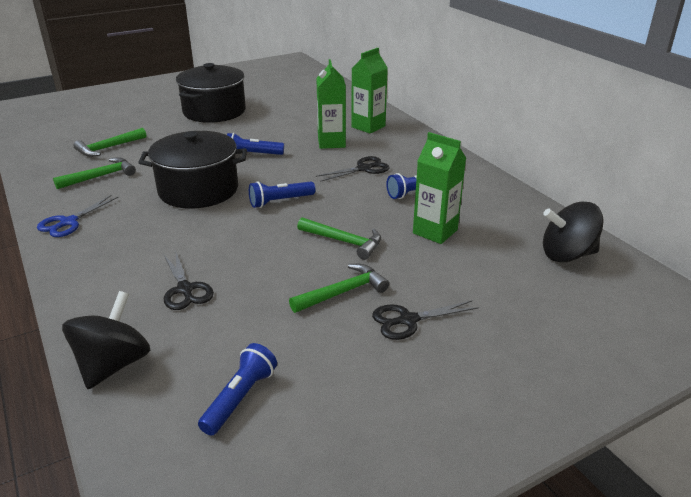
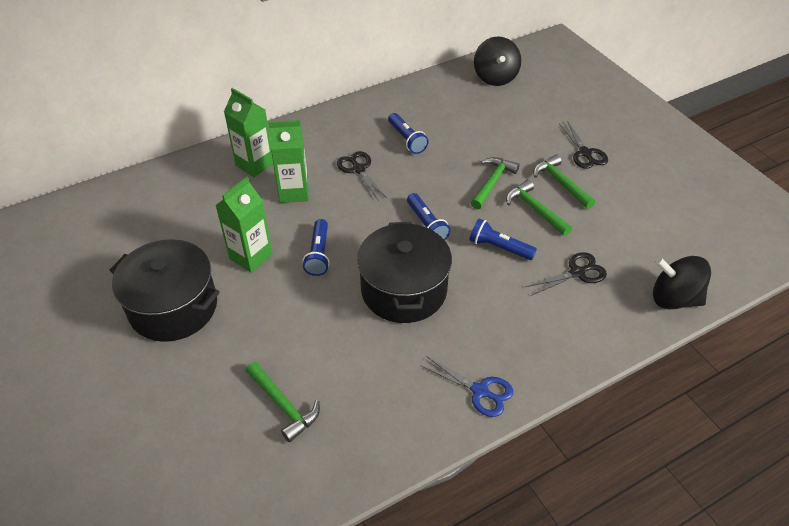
camera: 90 degrees left, 15 degrees up
green hammer [53,157,136,189] -> green hammer moved to [506,180,572,236]
blue flashlight [198,343,277,436] -> blue flashlight moved to [470,219,537,260]
green carton [413,132,466,244] -> green carton moved to [215,177,273,273]

